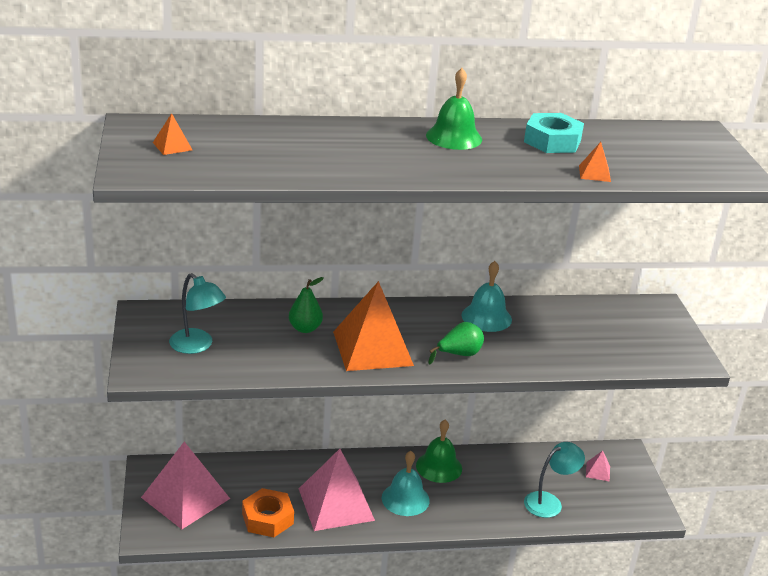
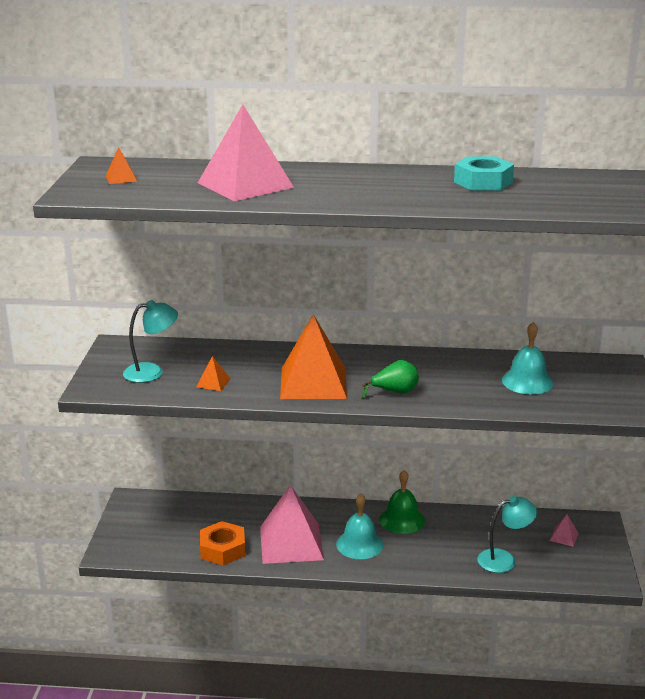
camera: 15 degrees right, 5 degrees down
pink pyramid [141,442,230,529] -> pink pyramid moved to [198,104,294,201]
turquoise lamp [169,273,226,354] -> turquoise lamp turned 75 degrees counterclockwise [123,300,178,383]
green pear [289,277,324,333] -> none
green bell [426,68,482,150] -> none
turquoise bell [461,261,512,332] -> turquoise bell moved to [502,322,554,394]
orange pyramid [579,142,611,182] -> orange pyramid moved to [197,356,231,391]

